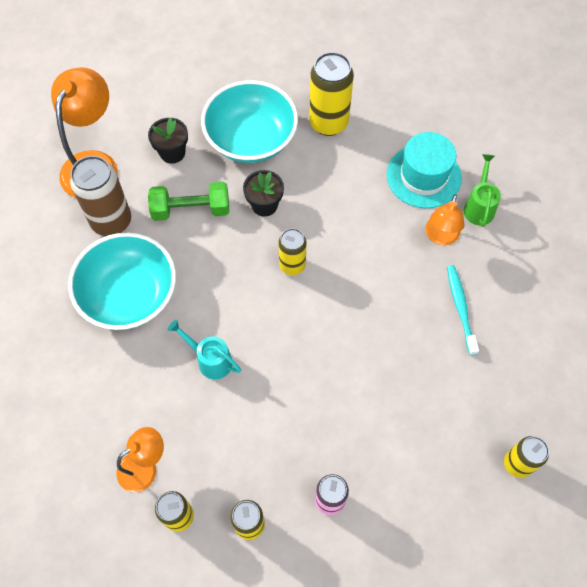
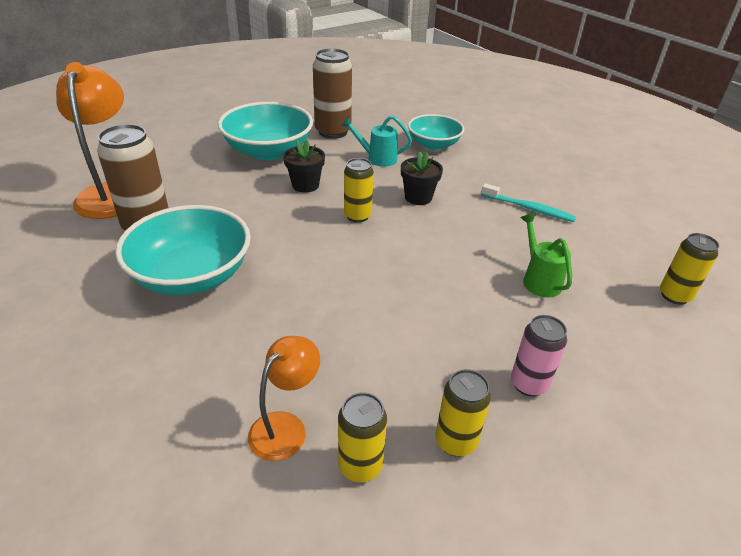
camera: 25 degrees left, 25 degrees down
black flower pot [148,117,188,164] -> black flower pot moved to [401,152,443,205]
green dumbbell [148,182,229,221] -> none
turquoise watering can [168,320,241,379] -> turquoise watering can moved to [341,116,412,167]
yellow can [309,52,354,136] -> brown can [313,48,352,139]
turquoise hat [387,132,462,208] -> turquoise bowl [408,114,464,150]
orange lamp [425,194,464,246] -> none
turquoise toothbrush [447,265,479,355] -> turquoise toothbrush turned 150 degrees clockwise [481,183,576,222]
green watering can [464,154,501,227] -> green watering can moved to [521,213,572,297]

